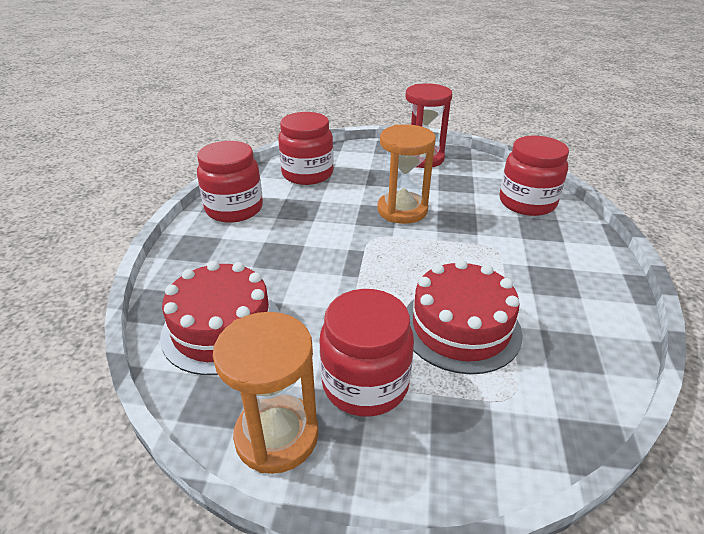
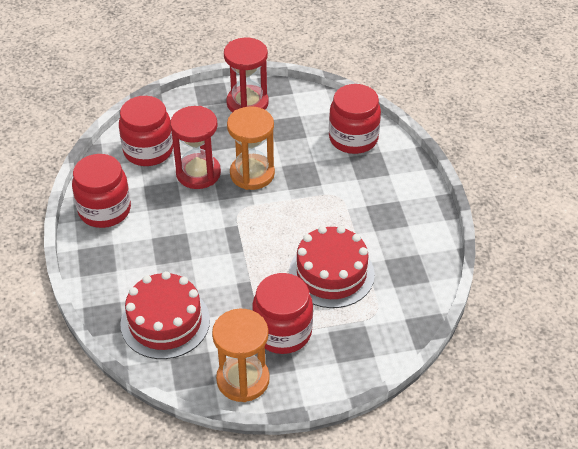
camera: 20 degrees left, 10 degrees up
none -> red hourglass [170,106,221,189]

